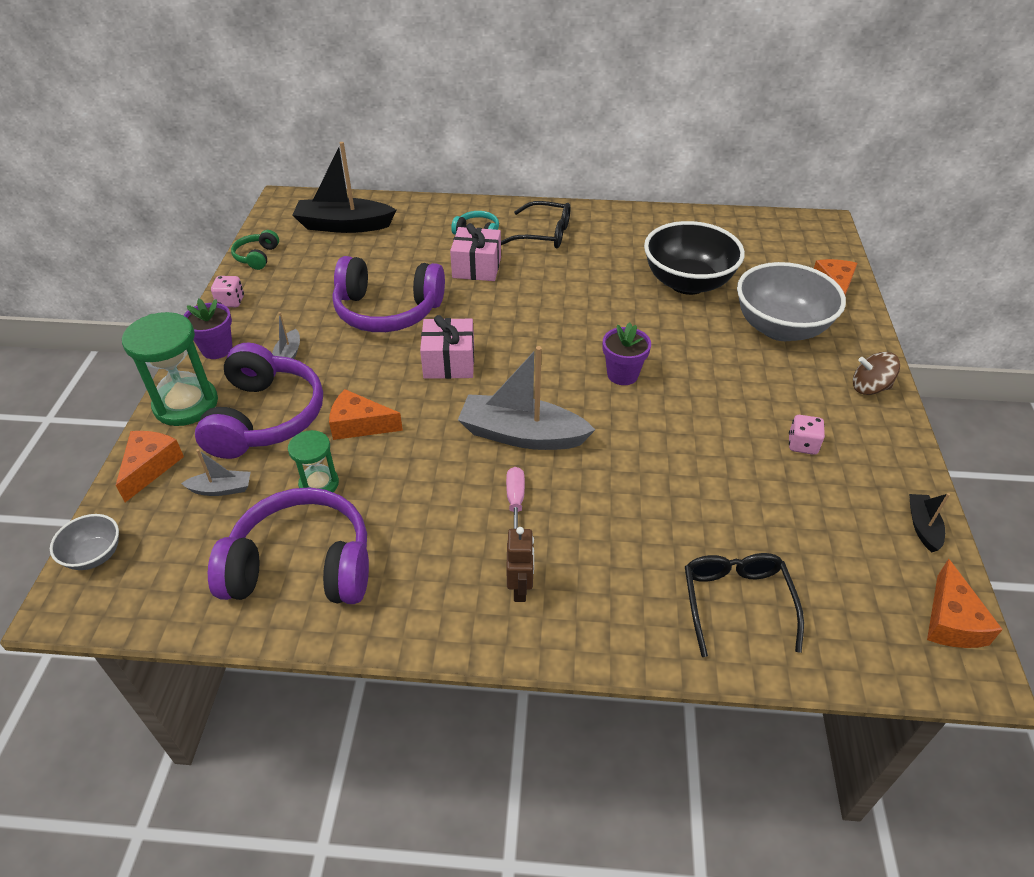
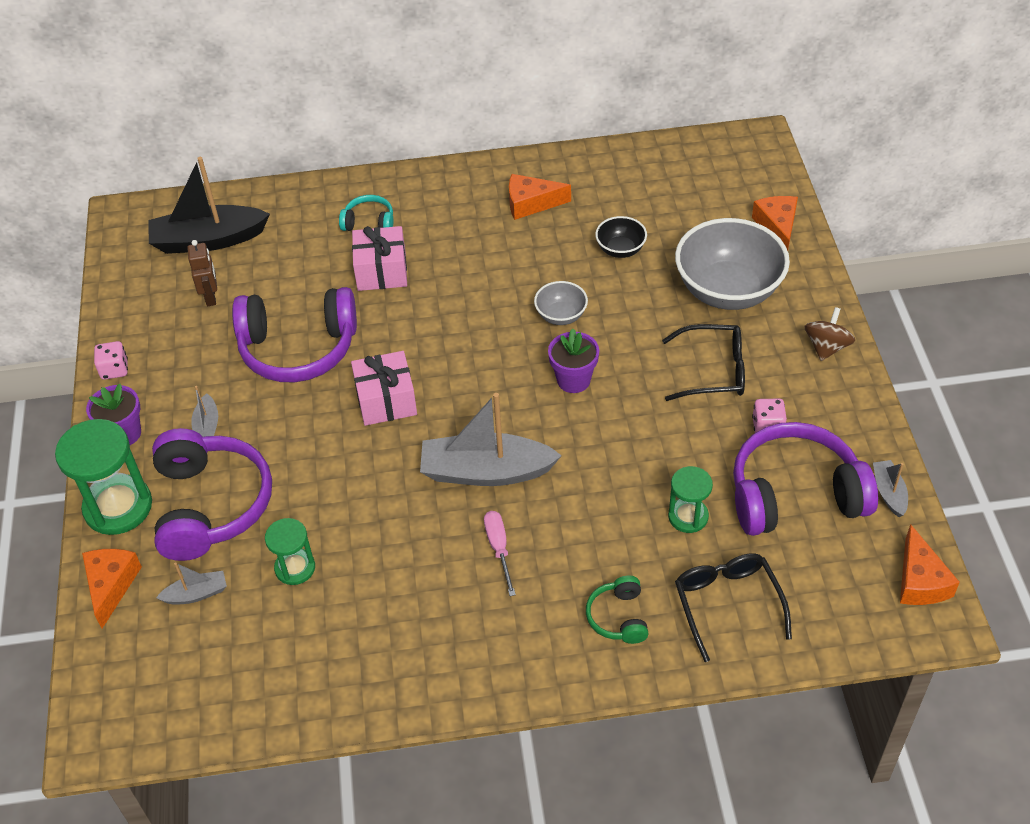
camera: 10 degrees left, 5 degrees up
grey bowl [50,514,119,570] -> grey bowl moved to [534,281,588,325]
purple headphones [208,487,369,604] -> purple headphones moved to [733,422,878,536]
green headphones [231,230,279,270] -> green headphones moved to [586,576,649,644]
orange cheese [329,389,403,440] -> orange cheese moved to [509,174,571,220]
black glasses [501,201,570,249] -> black glasses moved to [662,324,745,401]
brown robot [506,527,534,602] -> brown robot moved to [187,240,217,306]
black bowl [644,221,745,295] -> black bowl [595,216,647,258], size x0.48
brown spinning top [853,352,900,395] -> brown spinning top turned 120 degrees clockwise [805,307,855,361]
black boat [909,493,950,552] -> grey boat [873,460,908,517]
none -> green hourglass [668,466,713,533]

